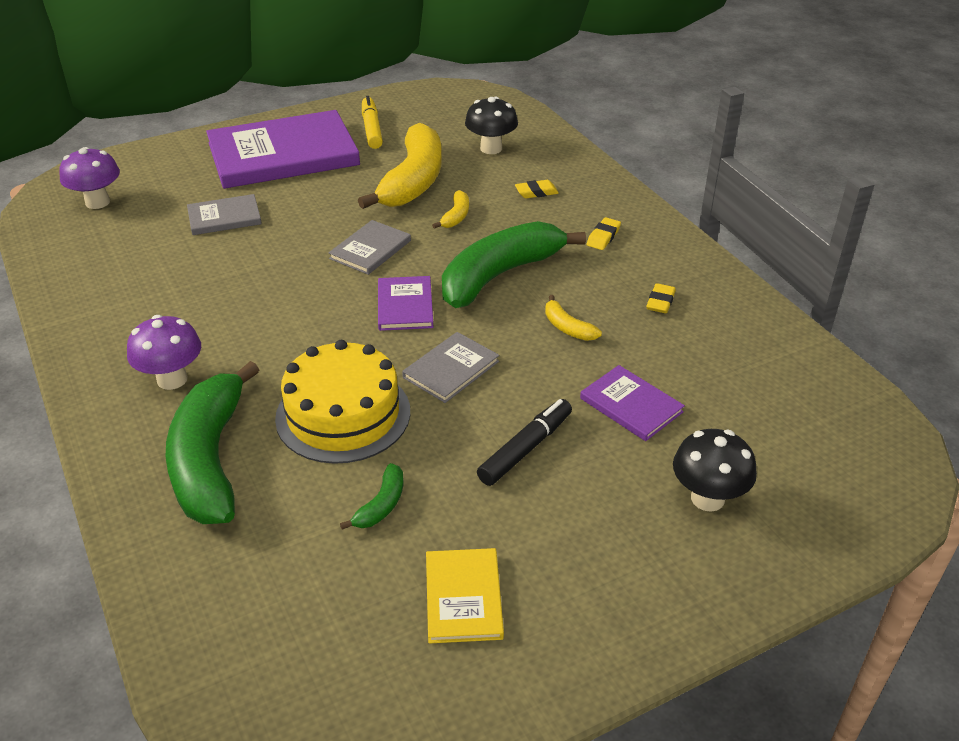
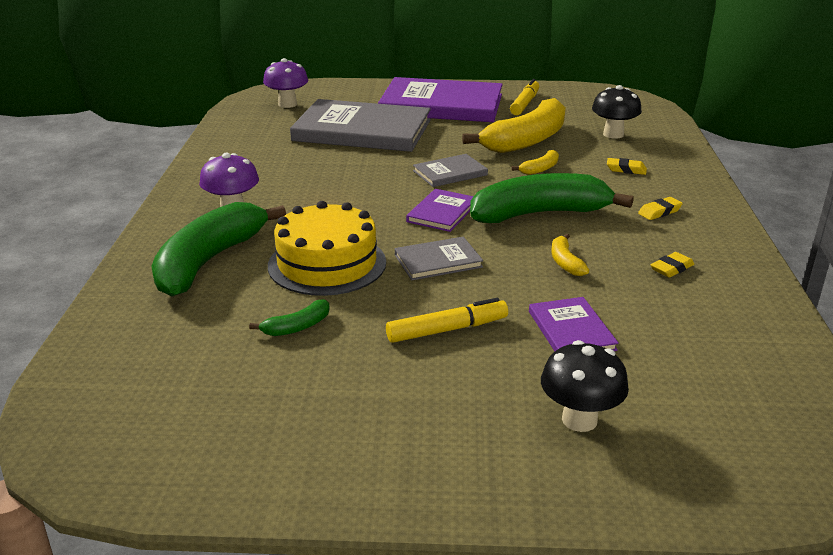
camera: 30 degrees right, 10 degrees down
grey book [187,194,262,235] -> grey book [290,99,431,152], size x2.18
yellow book [426,548,504,644] -> none
black marker [477,399,572,486] -> yellow marker [386,298,508,343]

